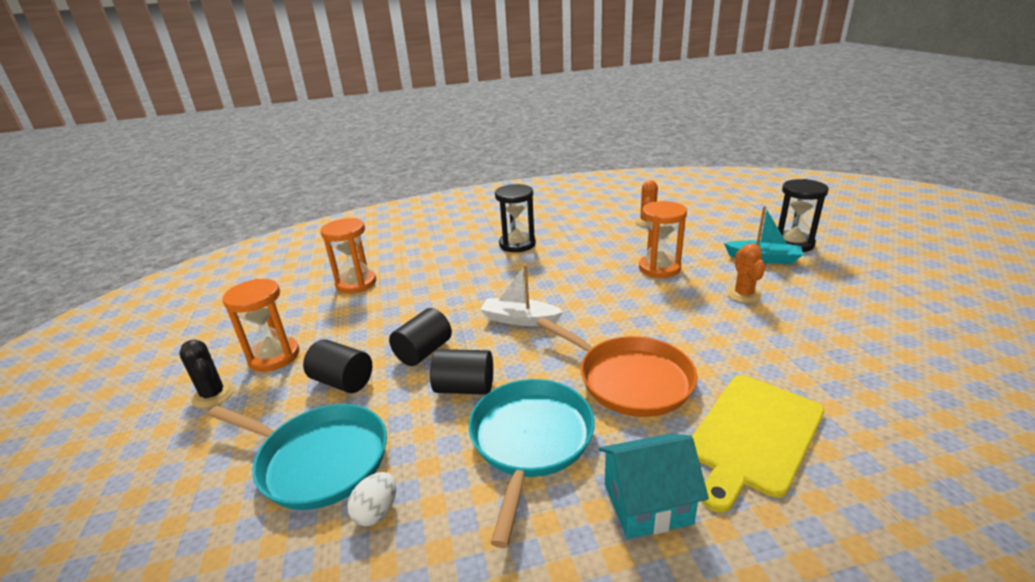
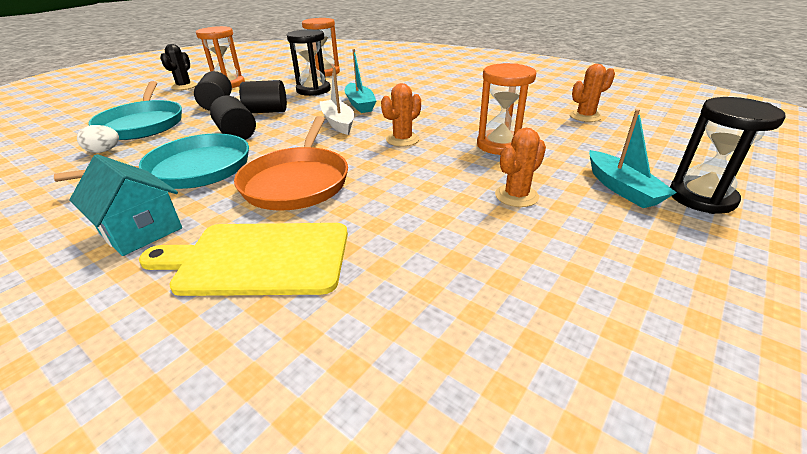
camera: 50 degrees right, 5 degrees up
black hourglass [495,184,536,252] -> black hourglass moved to [287,29,331,96]
none -> turquoise boat [345,49,376,113]
none -> orange cactus [381,83,421,147]

